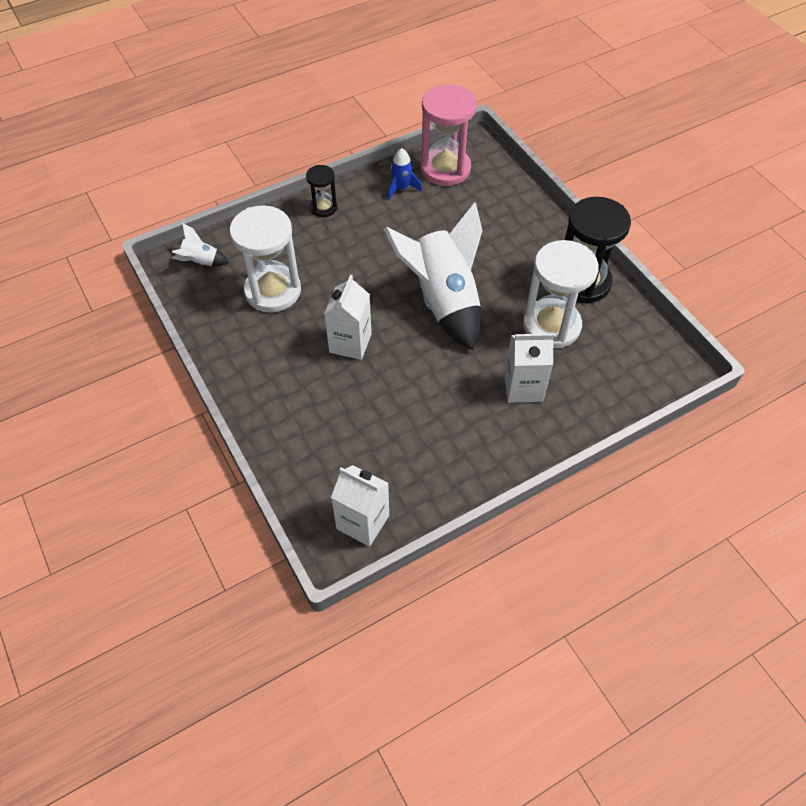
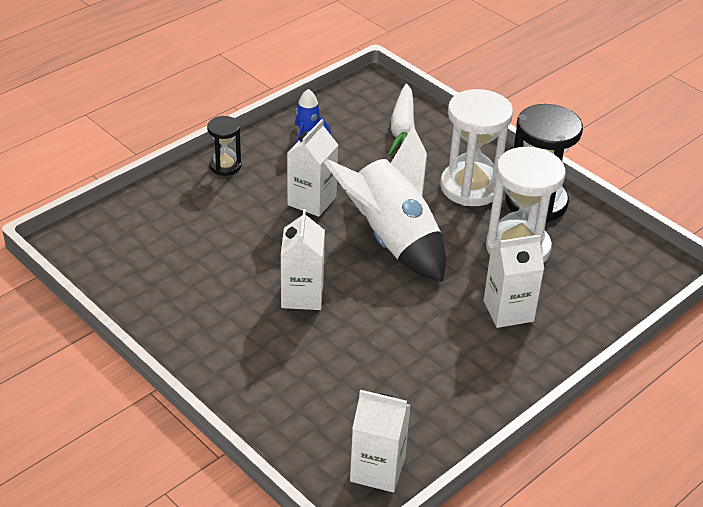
camera: 15 degrees left, 15 degrees down
white rocket [172,223,229,266] -> none
white hourglass [230,205,301,312] -> white hourglass moved to [440,89,513,206]
pink hourglass [420,85,477,186] -> none
none -> white carton [287,119,338,217]
none -> white carrot [388,83,415,156]

